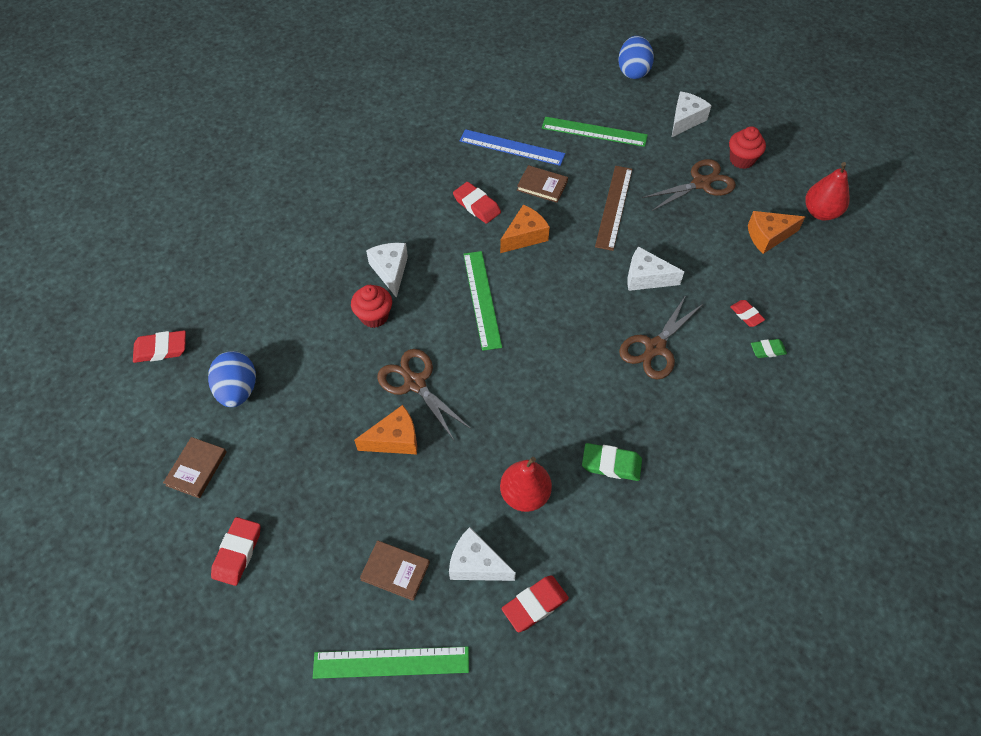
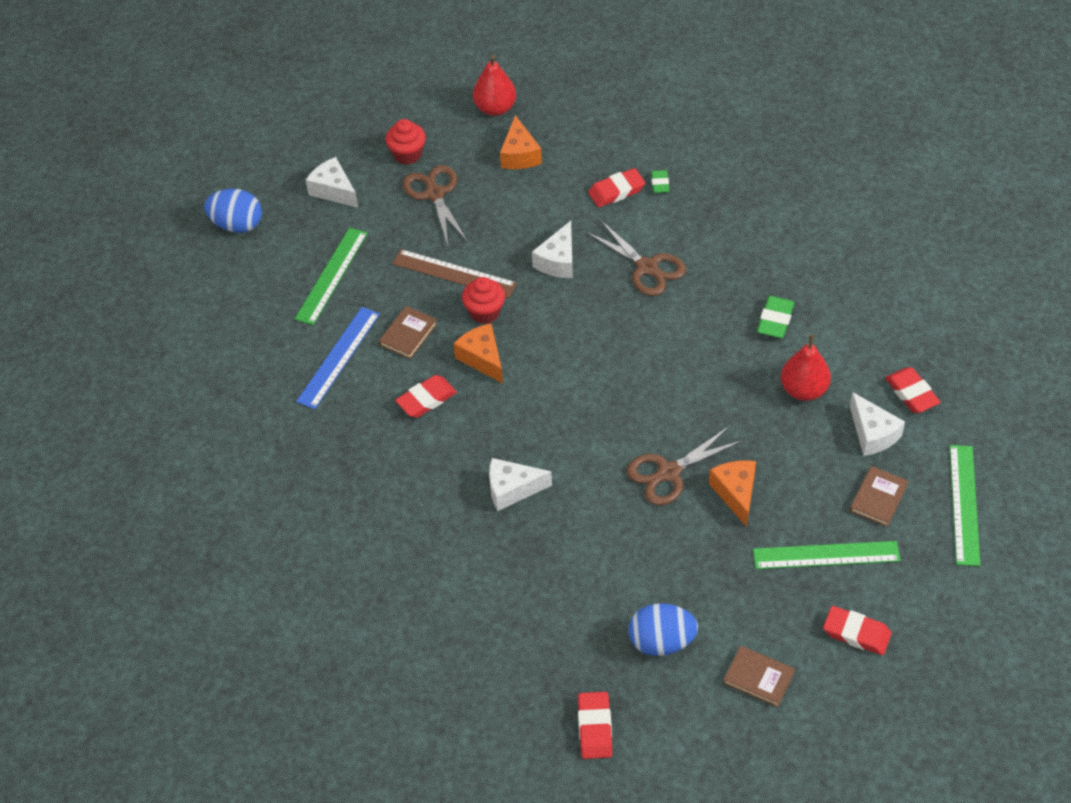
camera: 80 degrees left, 5 degrees down
red cupcake [351,285,392,328] -> red cupcake moved to [462,277,505,324]
white cheese [449,527,516,581] -> white cheese turned 60 degrees counterclockwise [850,392,905,456]
green ruler [463,251,502,351] -> green ruler moved to [753,541,901,569]
red eraser [730,300,765,327] -> red eraser [588,168,645,207], size x1.56

